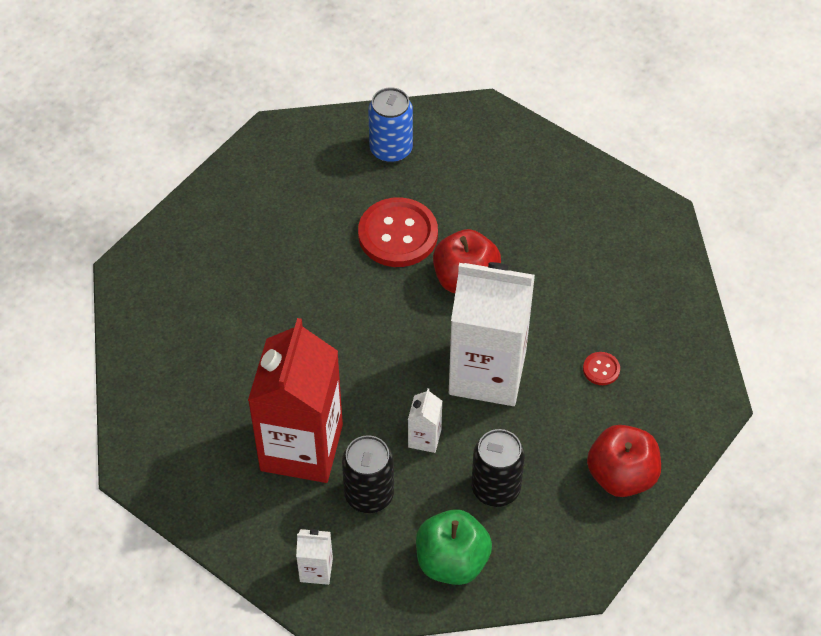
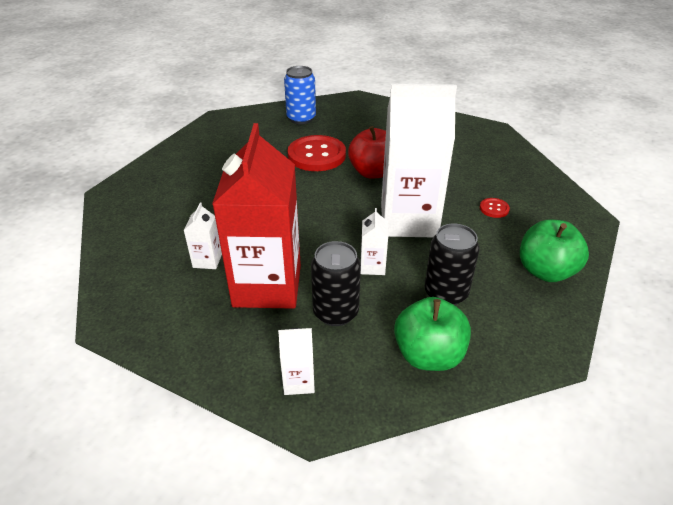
camera: 10 degrees left, 15 degrees down
red apple [587,425,661,497] -> green apple [520,220,589,282]
none -> white carton [183,202,222,269]

